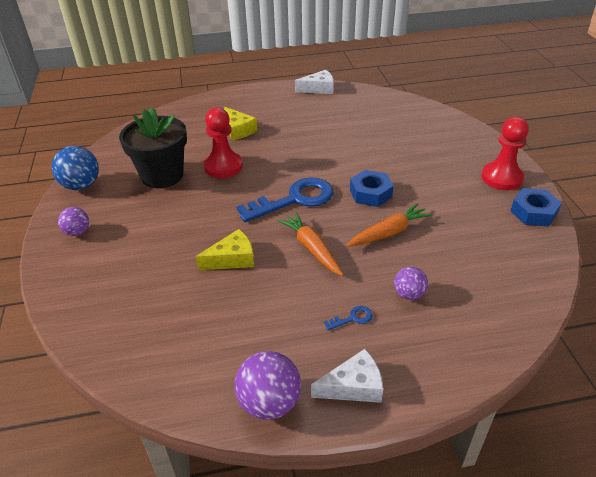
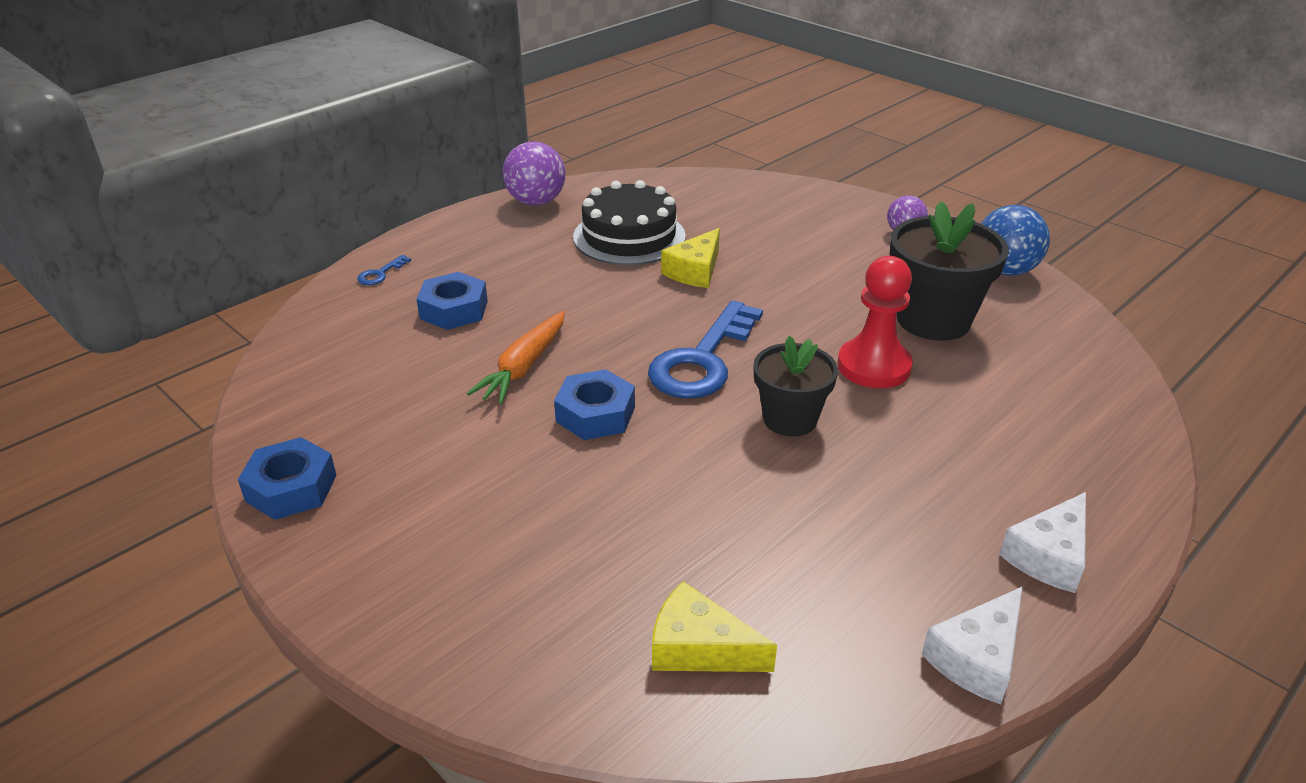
camera: 145 degrees right, 5 degrees down
yellow cheese [224,106,258,140] -> yellow cheese moved to [652,581,777,672]
orange carrot [277,212,344,276] -> none
white cheese [311,349,383,403] -> white cheese moved to [999,492,1086,593]
blue key [324,306,373,331] -> blue key moved to [357,255,411,285]
purple ball [394,267,428,300] -> blue nut [417,272,488,330]
red pawn [481,117,529,190] -> none
none -> black cake [573,180,686,265]
none -> black flower pot [753,336,838,437]

